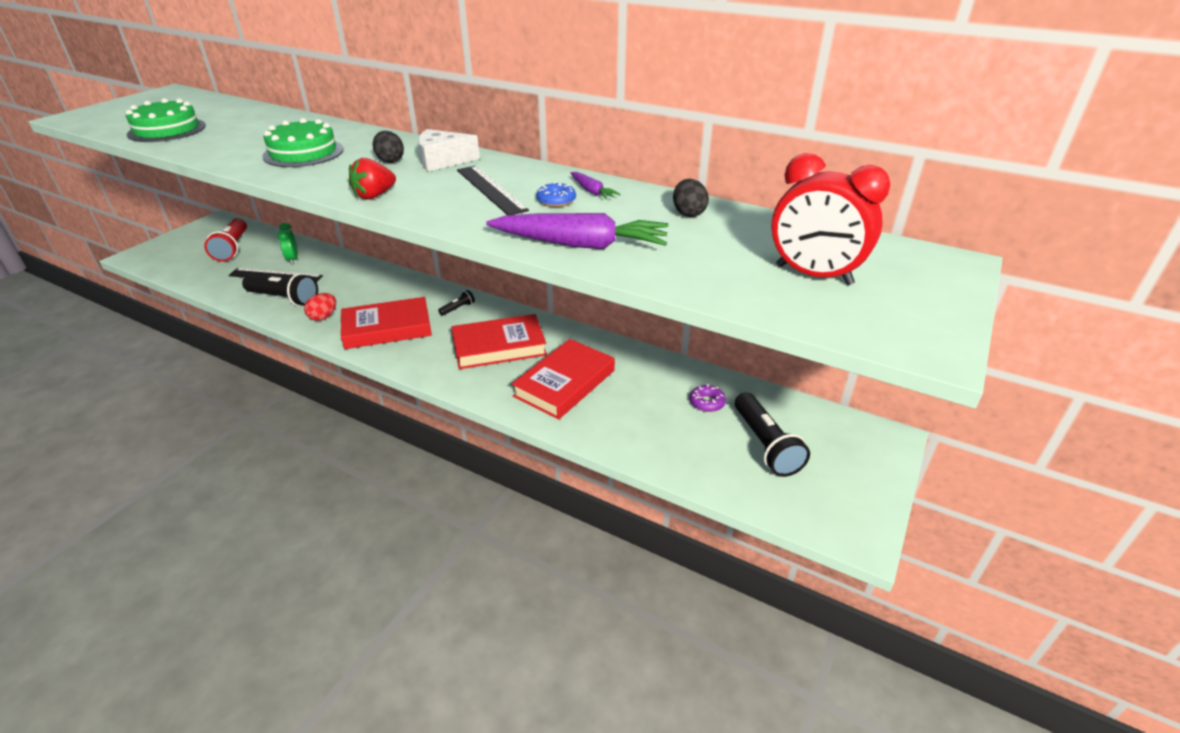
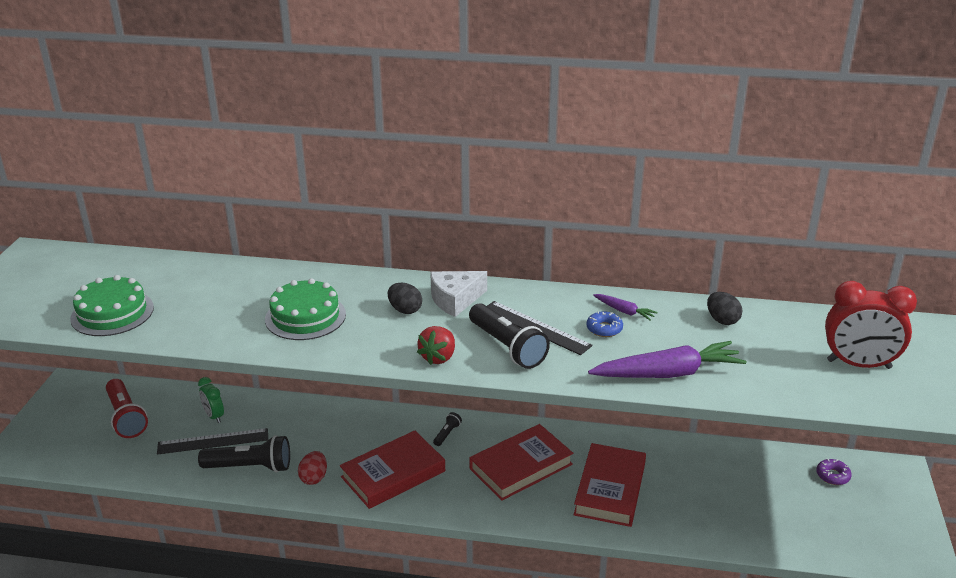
camera: 20 degrees left, 5 degrees down
purple donut [690,384,726,412] -> purple donut moved to [816,458,852,485]
black flashlight [735,392,810,477] -> black flashlight moved to [469,303,550,369]

